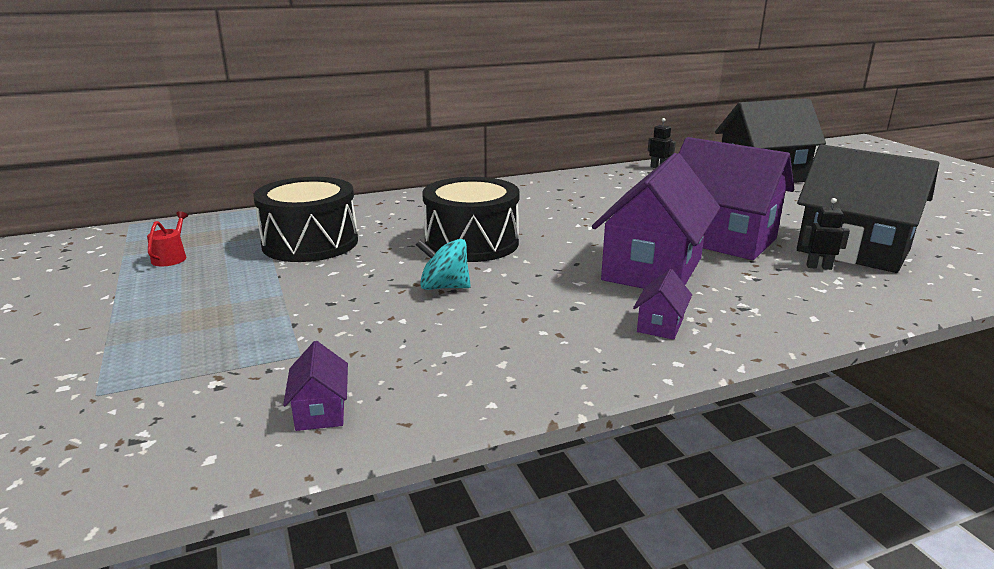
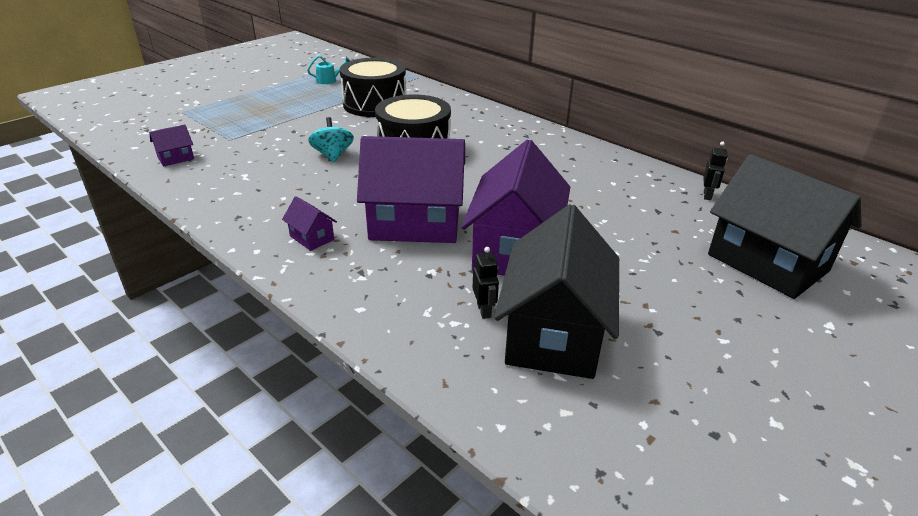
camera: 65 degrees right, 10 degrees up
red watering can [147,211,188,266] -> turquoise watering can [307,55,350,84]
purple house [633,269,692,340] -> purple house turned 45 degrees clockwise [282,196,337,251]

